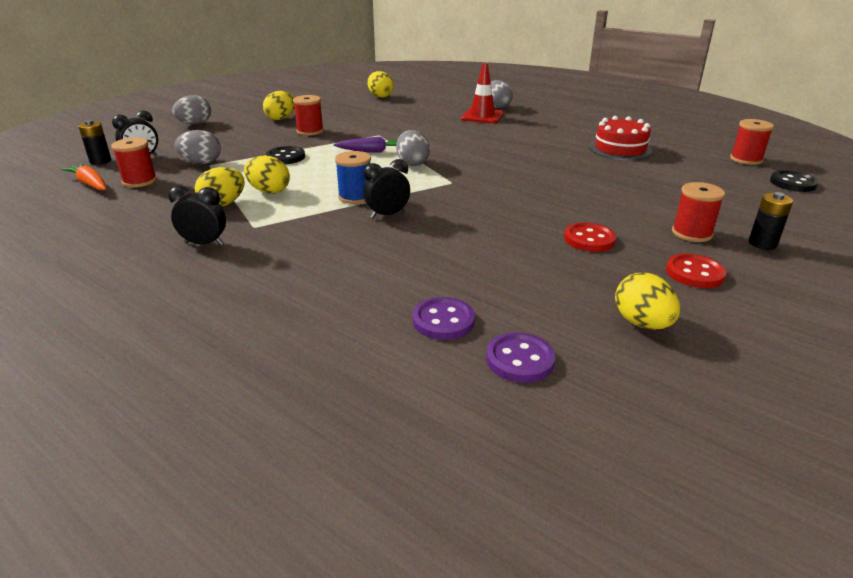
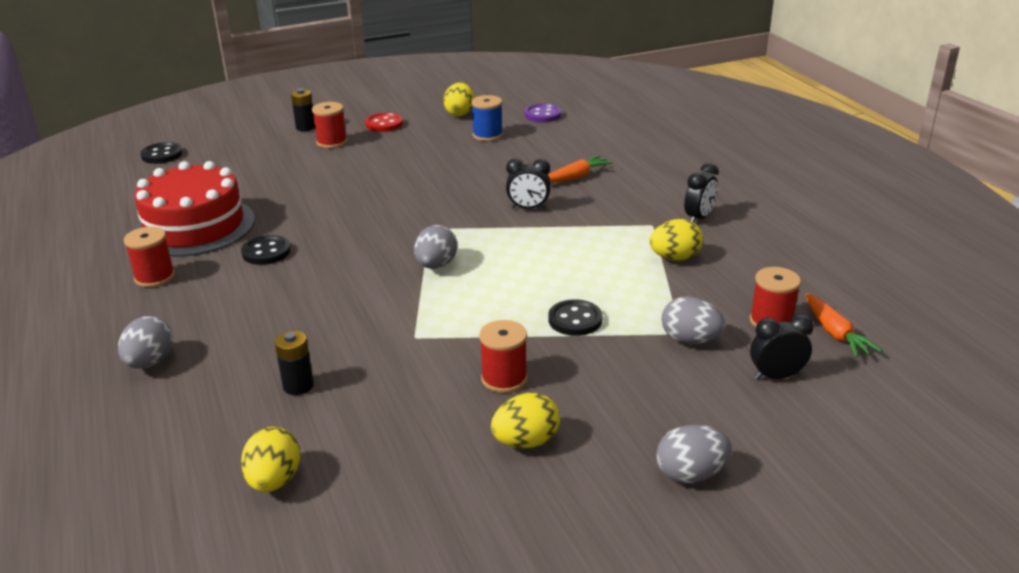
camera: 150 degrees left, 0 degrees up
black battery [78,120,111,165] -> black battery moved to [275,331,314,395]
black clock [168,186,226,245] -> black clock turned 90 degrees counterclockwise [684,163,719,223]
yellow egg [244,156,290,194] -> none
purple carrot [334,137,398,153] -> none
blue spool [335,151,371,204] -> blue spool moved to [471,95,503,141]
purple button [413,297,475,340] -> none
red traffic cone [461,63,504,124] -> none
red button [564,223,616,252] -> none
red cake [589,116,652,160] -> red cake [134,161,255,257], size x1.56
red spool [730,119,774,165] -> red spool moved to [124,227,175,287]
none -> black button [241,235,291,265]
none -> orange carrot [548,155,613,183]

